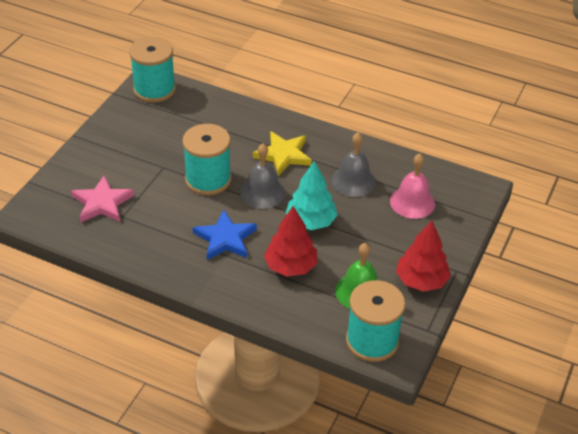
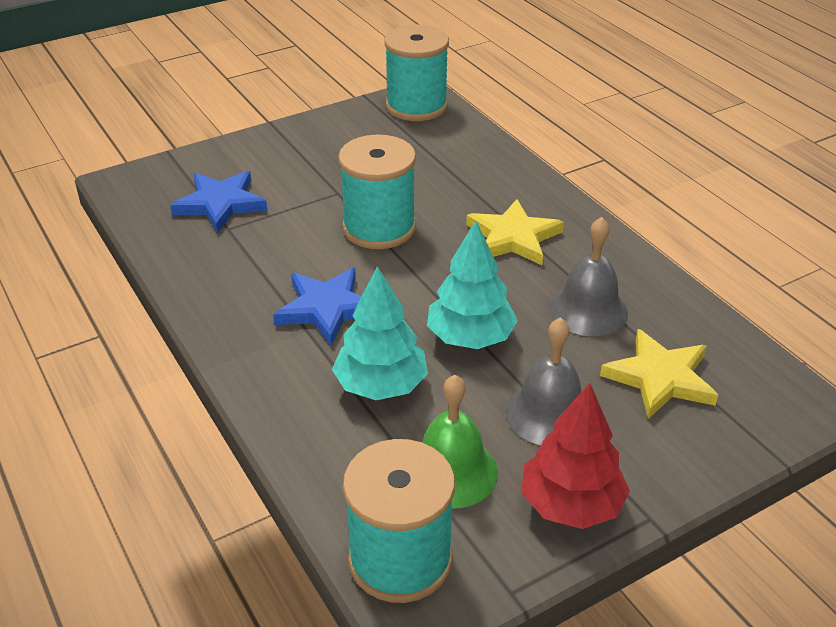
camera: 35 degrees right, 5 degrees down
pink star [71,175,134,222] -> blue star [170,171,267,233]
grey bell [240,144,285,209] -> grey bell moved to [505,317,581,445]
red tree [264,206,317,276] -> turquoise tree [332,266,428,400]
pink bell [390,154,435,219] -> yellow star [600,329,718,419]

